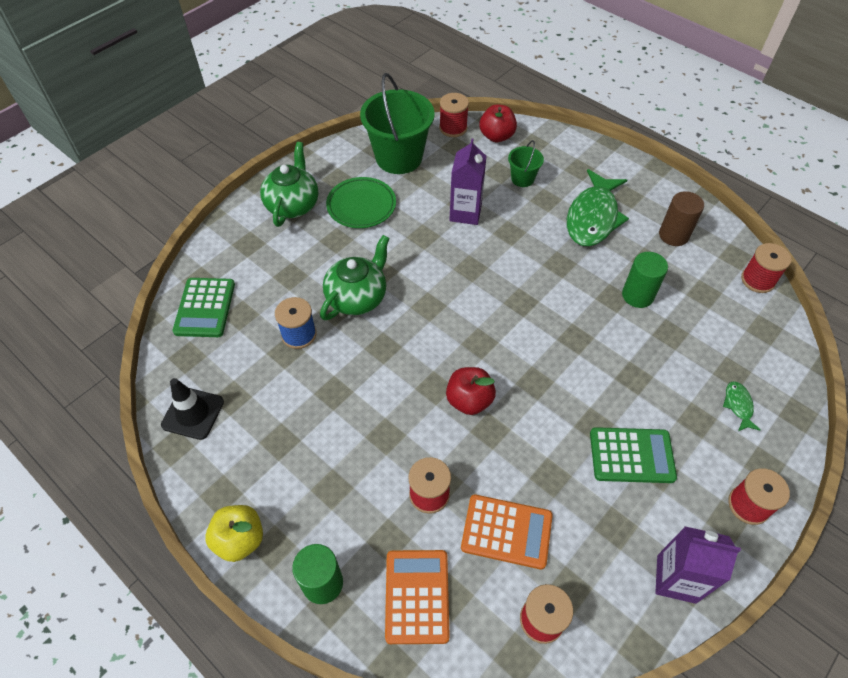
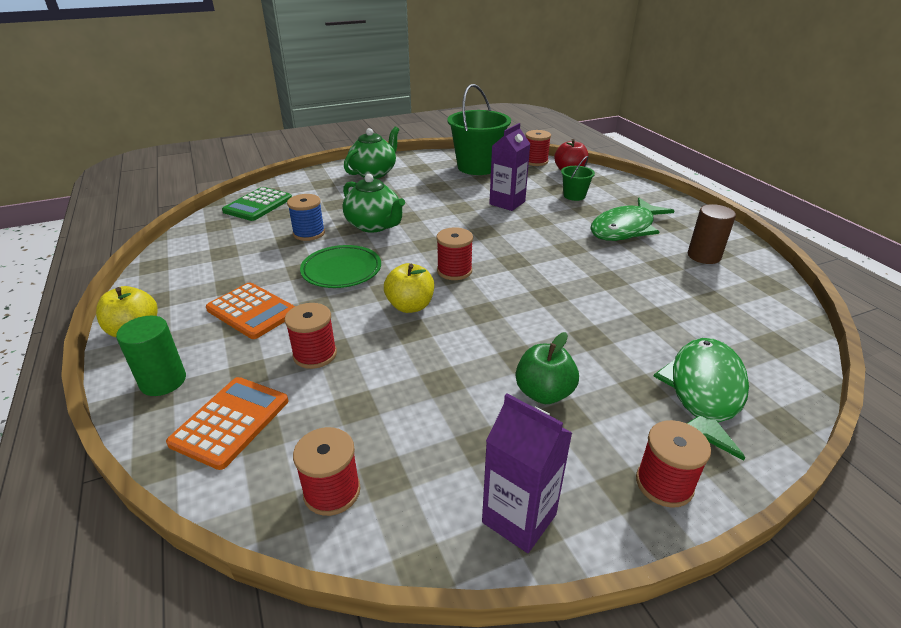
camera: 25 degrees right, 20 degrees down
black traffic cone [161,378,224,440] -> none
green teapot [320,235,390,320] -> green teapot turned 75 degrees clockwise [343,174,405,233]
green plate [326,177,396,228] -> green plate moved to [300,245,381,288]
red apple [446,367,496,415] -> yellow apple [384,263,434,313]
orange calculator [461,495,553,569] -> orange calculator moved to [206,282,295,339]
green calculator [590,427,677,483] -> green apple [516,332,579,404]
green cylinder [622,252,668,308] -> none
green fish [723,381,761,431] -> green fish [653,338,749,461], size x2.29
red spool [741,243,792,293] -> red spool moved to [436,227,473,280]

